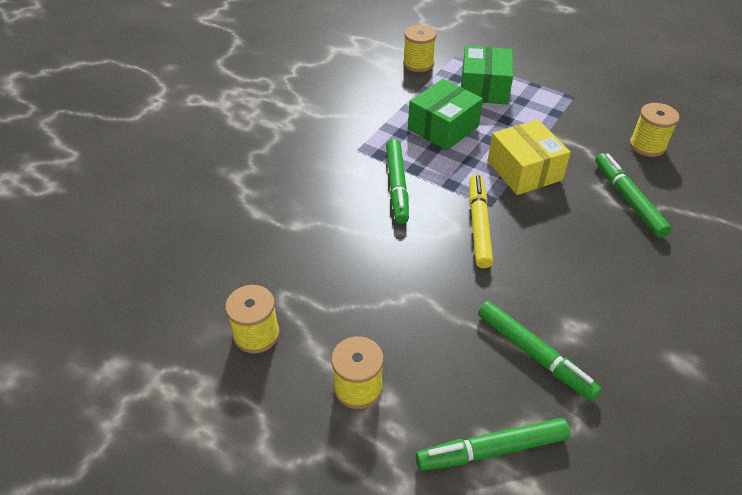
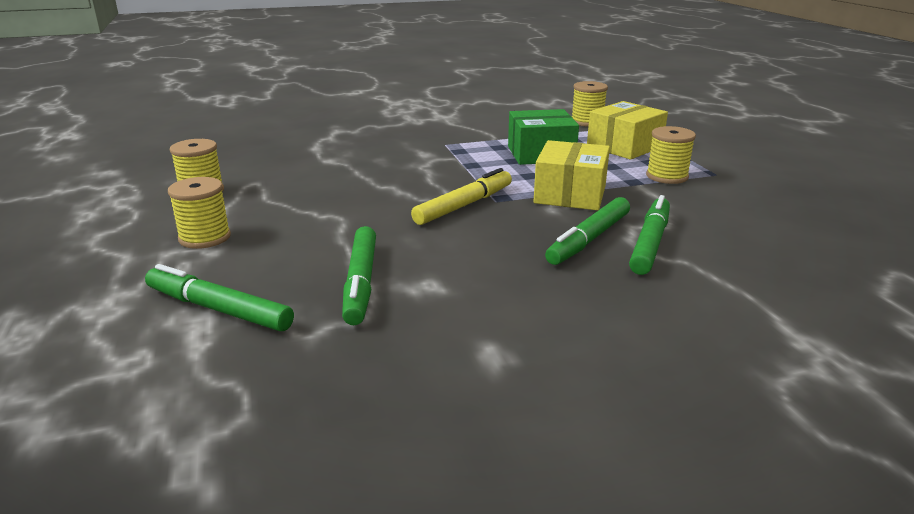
camera: 40 degrees right, 20 degrees down
green marker [386,139,409,224] -> green marker moved to [545,197,630,265]
green box [461,46,513,104] -> yellow box [587,101,668,160]
yellow spool [630,103,680,157] -> yellow spool moved to [646,126,696,184]

